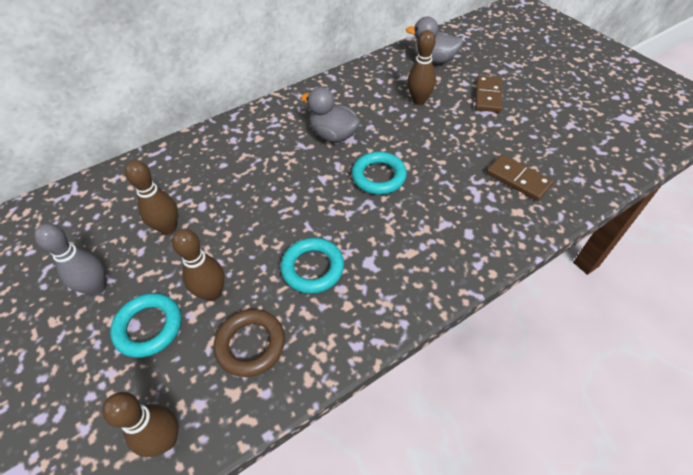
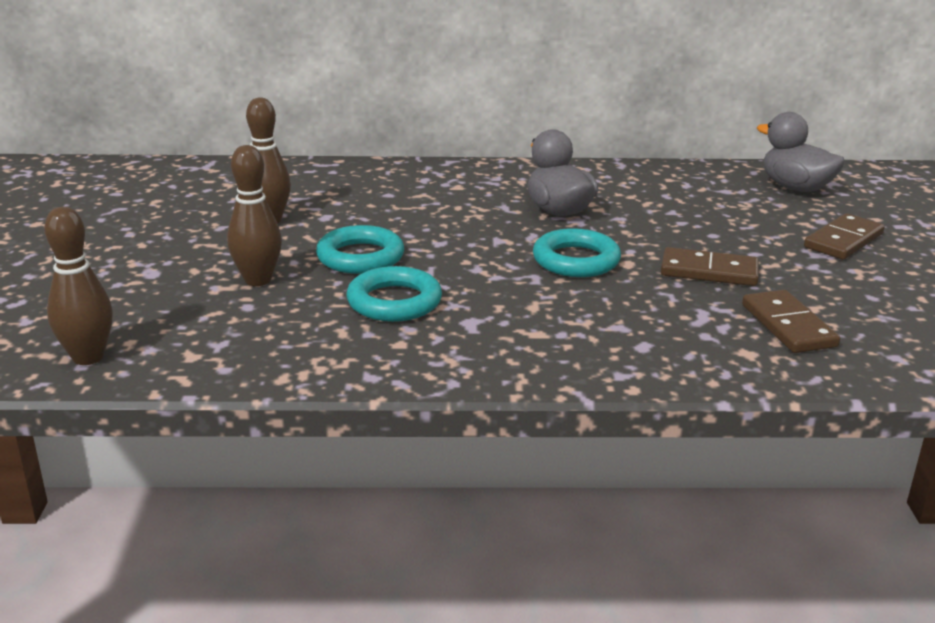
camera: 30 degrees right, 25 degrees down
grey bowling pin [34,223,106,296] -> none
turquoise ring [110,293,181,358] -> turquoise ring moved to [316,225,404,274]
brown ring [214,309,285,377] -> none
brown bowling pin [407,30,436,105] -> none
none -> brown domino [661,247,759,286]

